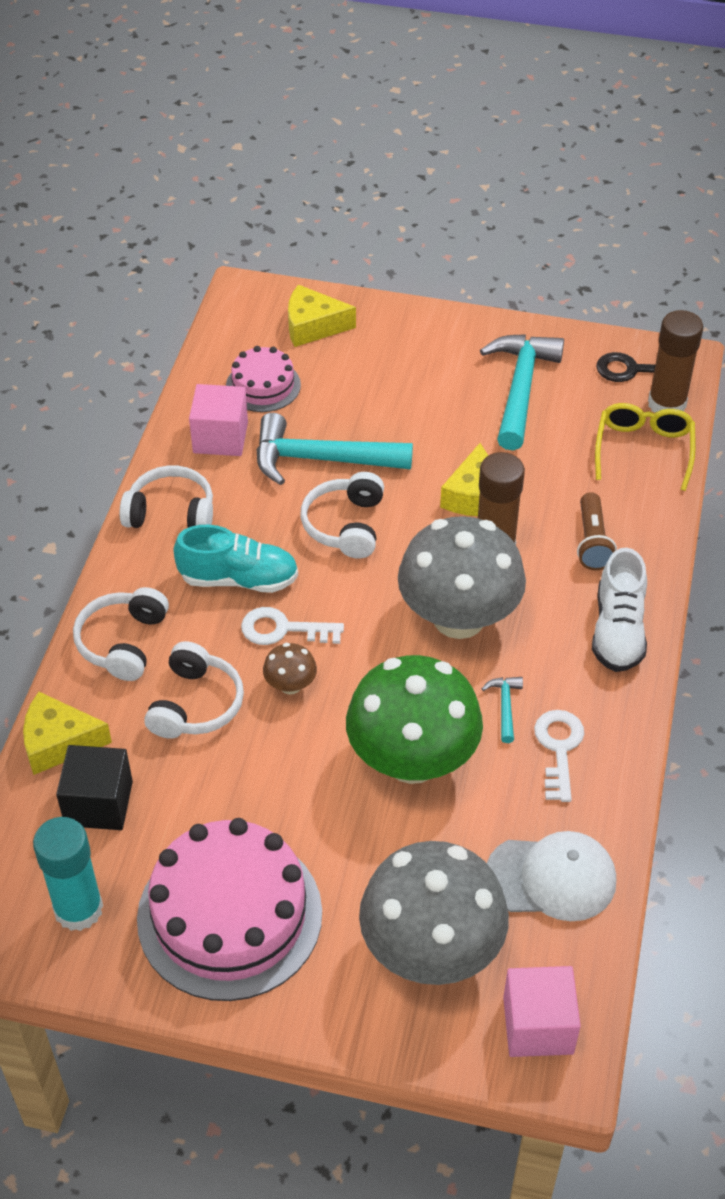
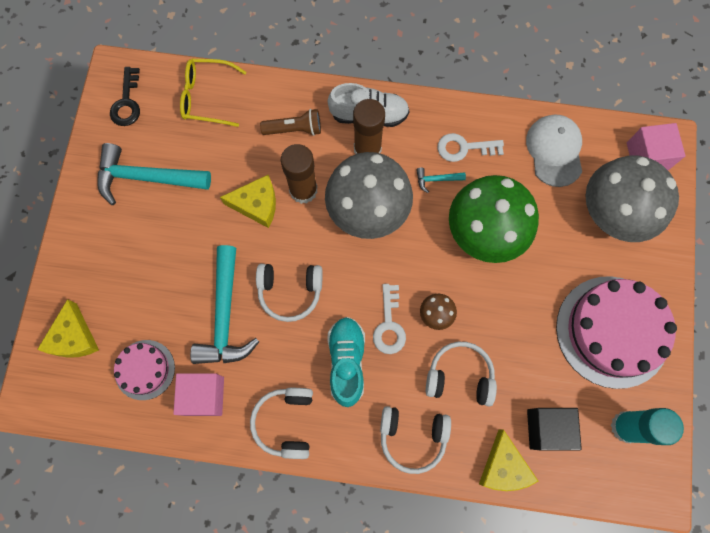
camera: 95 degrees left, 25 degrees up
brown glue stick [648,310,703,413] -> brown glue stick moved to [353,99,385,154]

